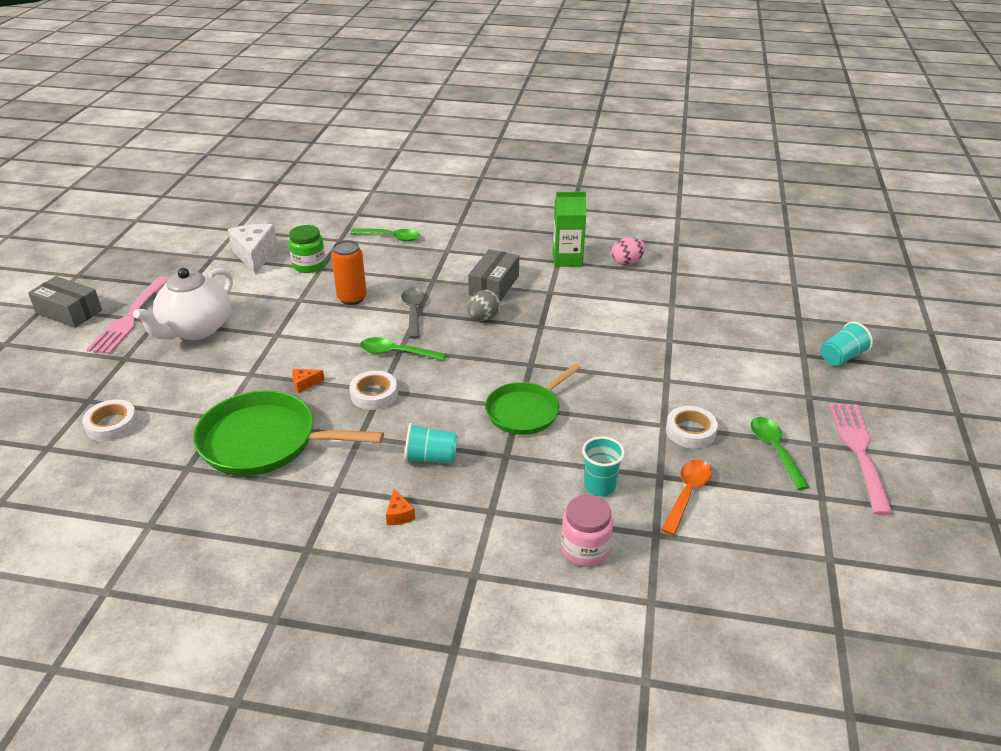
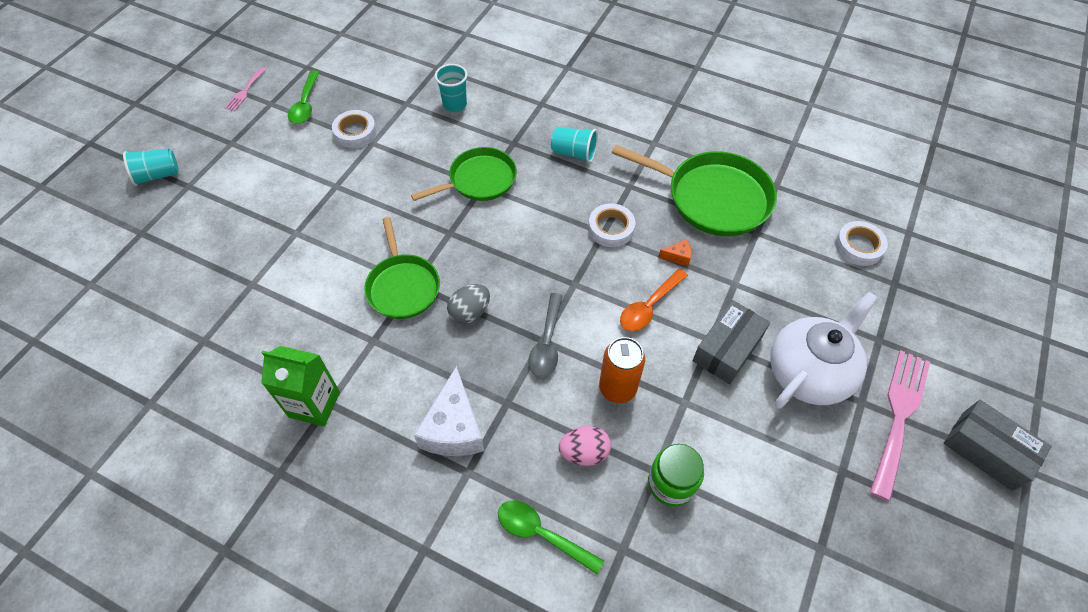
camera: 165 degrees left, 20 degrees up
white cheese [228,224,278,275] -> white cheese moved to [414,366,484,456]
green spoon [360,337,446,361] -> none
orange cheese [386,489,415,525] -> none
grey box [468,249,519,301] -> grey box moved to [693,300,770,384]
pink jar [561,495,613,567] -> none
pink egg [611,237,646,265] -> pink egg moved to [559,426,611,466]
orange spoon [661,459,712,535] -> orange spoon moved to [620,269,688,331]
pink fork [829,403,893,516] -> pink fork [224,67,266,111], size x0.50
none -> green pan [364,217,440,319]

